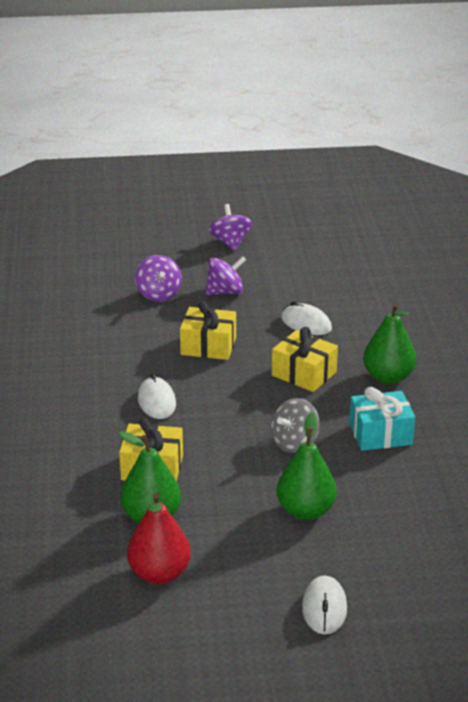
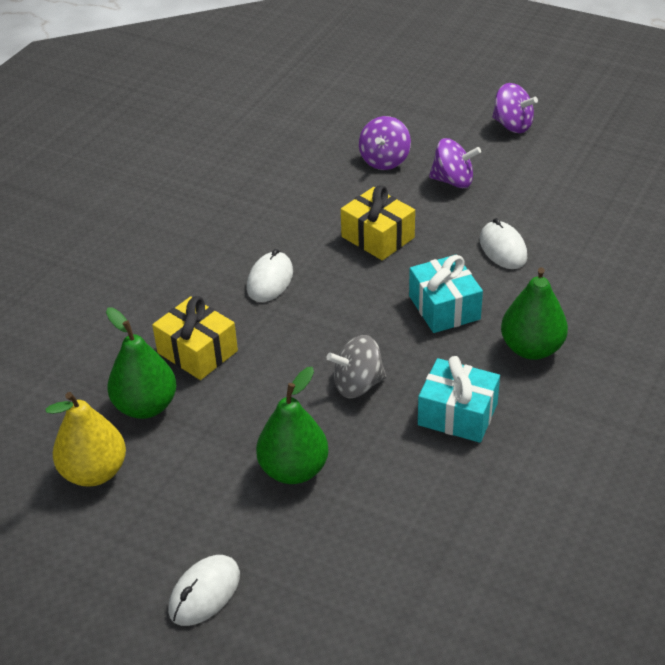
camera: 35 degrees right, 10 degrees up
red pear [127,493,191,584] -> yellow pear [45,392,126,487]
purple spinning top [209,204,252,251] -> purple spinning top turned 105 degrees clockwise [492,83,538,133]
yellow gift [272,327,338,392] -> turquoise gift [409,255,483,333]

